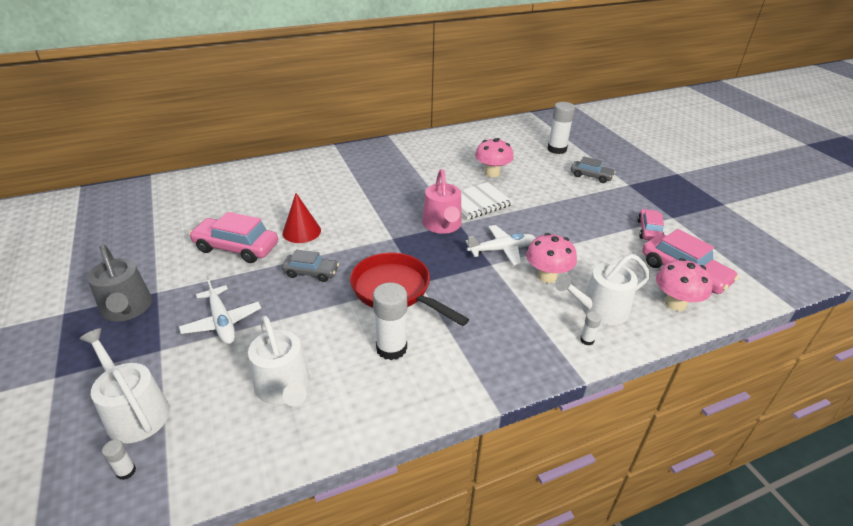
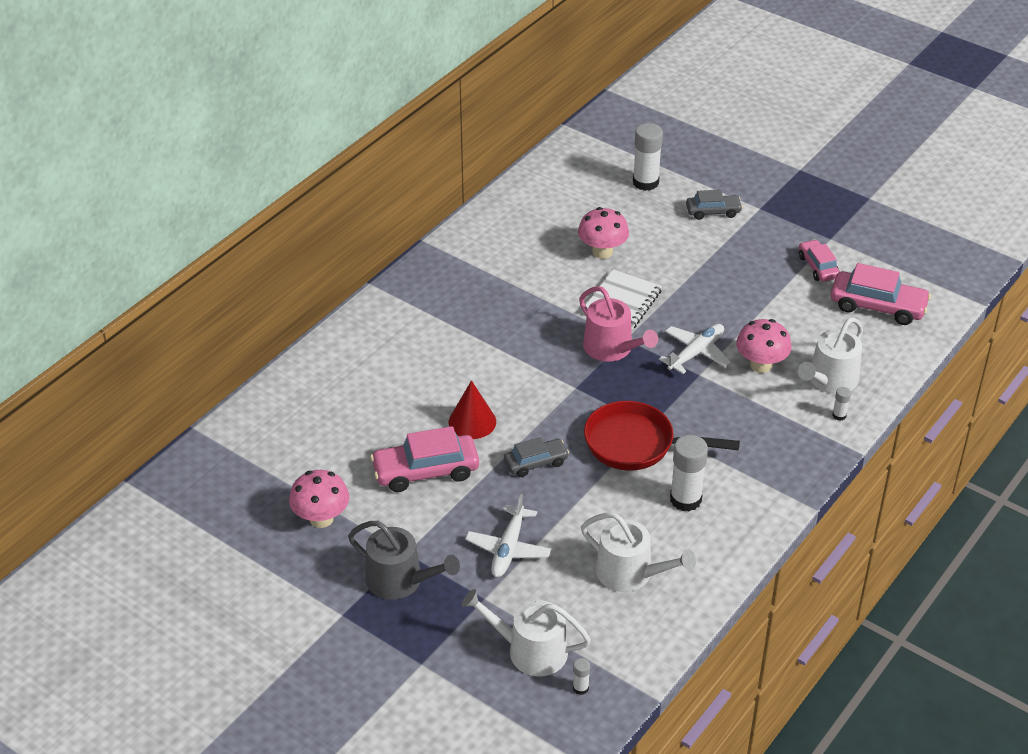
camera: 30 degrees left, 5 degrees up
white plane [179,276,261,344] -> white plane turned 75 degrees clockwise [465,494,551,577]
pink mushroom [656,258,713,311] -> pink mushroom moved to [289,470,349,528]

